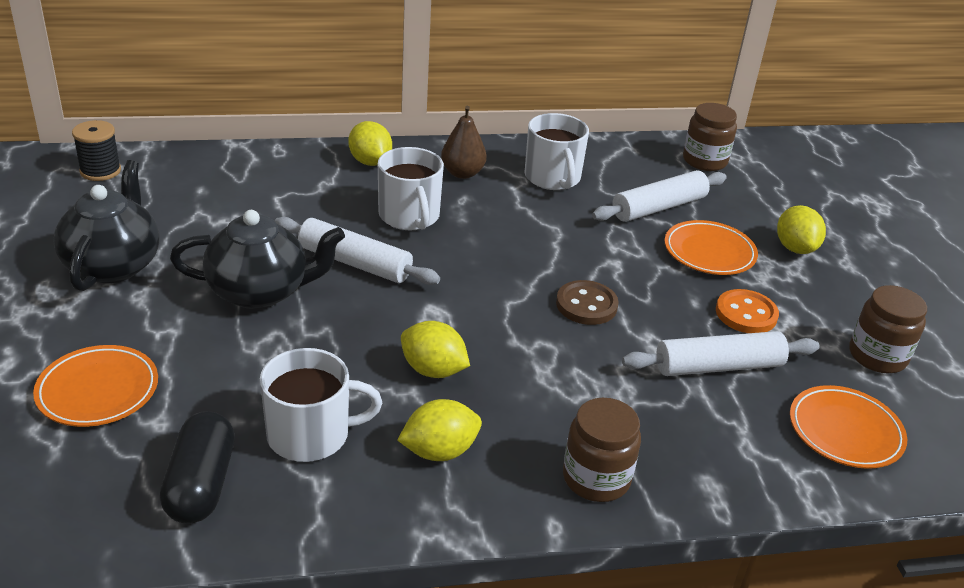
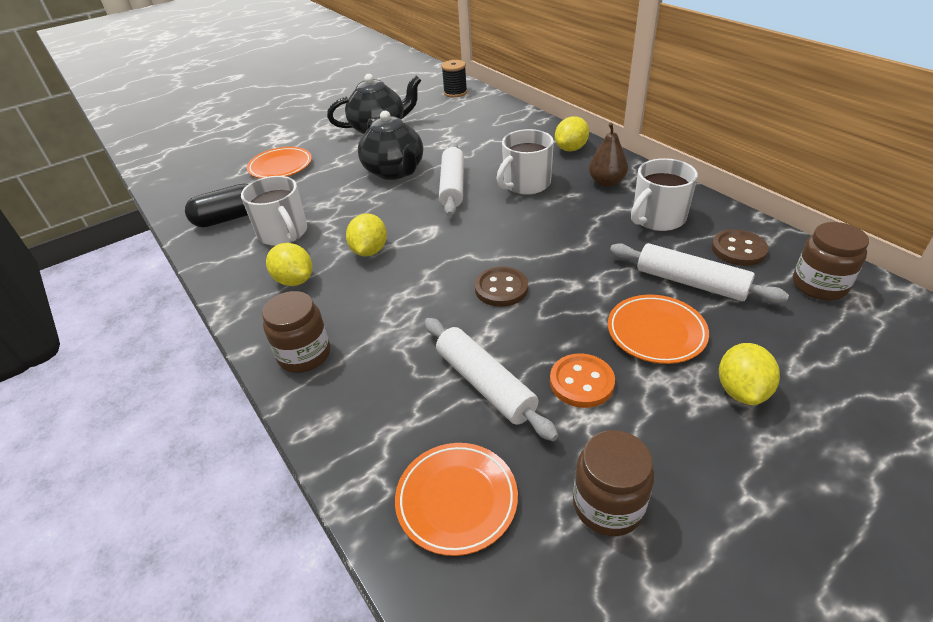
camera: 70 degrees right, 5 degrees up
yellow lemon [777,205,826,254] -> yellow lemon turned 45 degrees counterclockwise [719,343,780,405]
none -> brown button [712,229,769,266]

